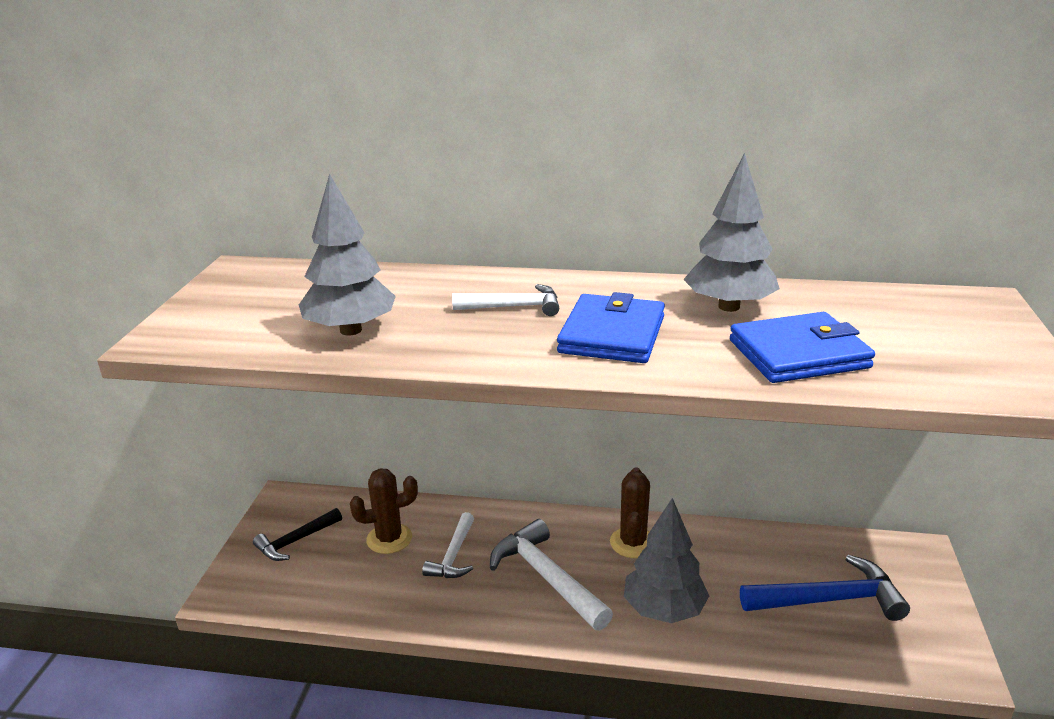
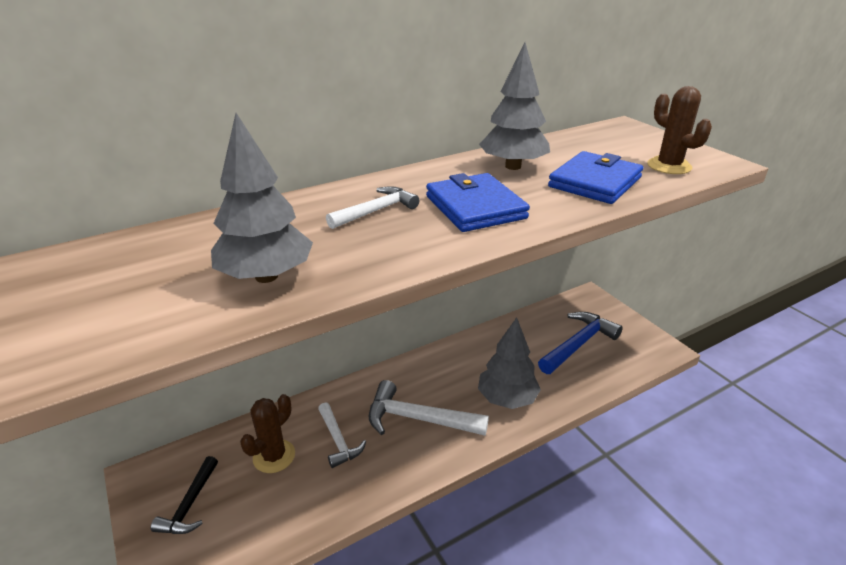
camera: 40 degrees left, 5 degrees up
brown cactus [610,467,650,558] -> brown cactus moved to [647,86,712,174]

